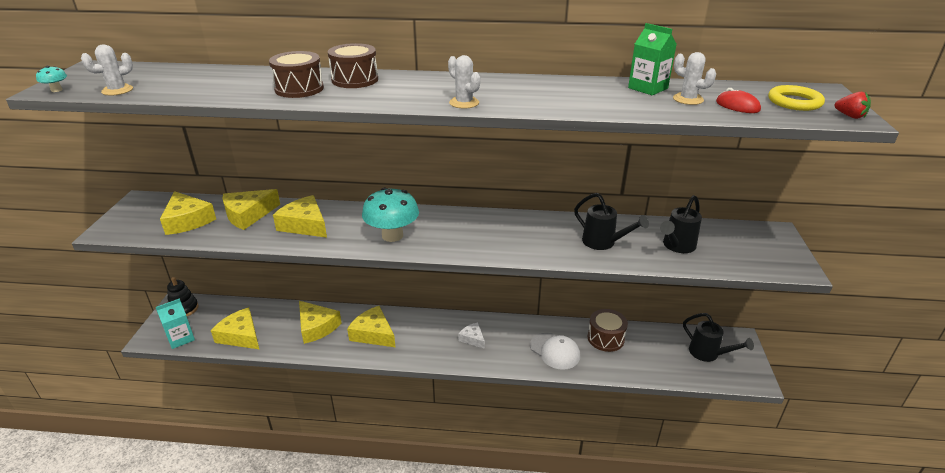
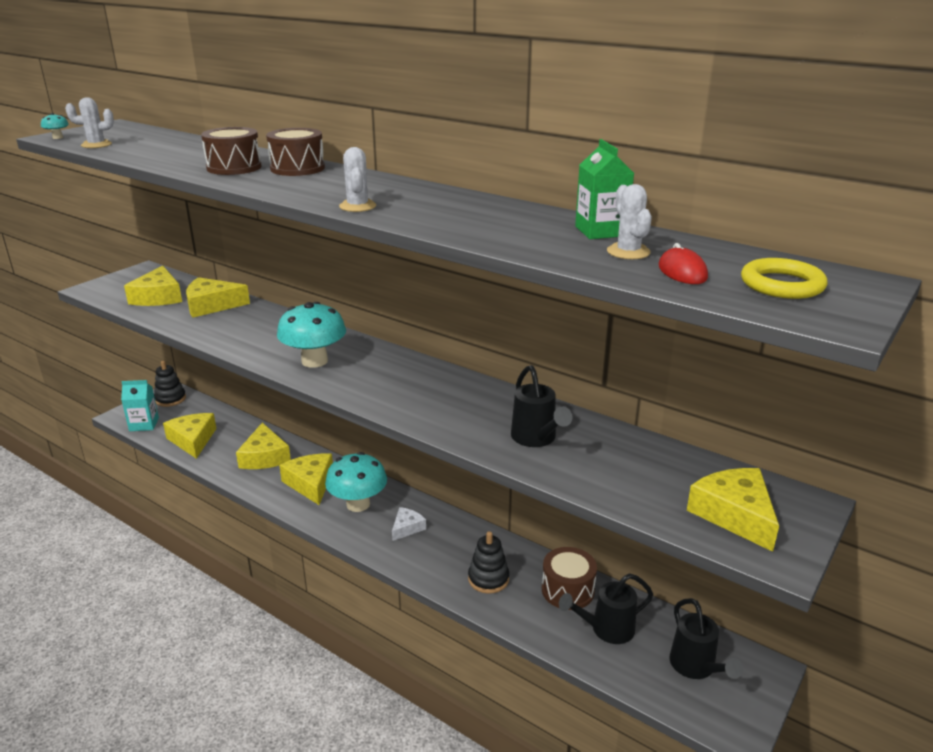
camera: 30 degrees right, 5 degrees down
yellow cheese [273,195,327,238] -> yellow cheese moved to [687,468,779,552]
white cheese [458,322,485,349] -> white cheese turned 45 degrees clockwise [392,507,426,541]
white cap [530,333,580,370] -> black stacking toy [468,531,509,594]
black watering can [660,195,702,253] -> black watering can moved to [559,573,653,644]
red strawberry [835,92,871,119] -> none
none -> turquoise mushroom [325,452,387,512]

